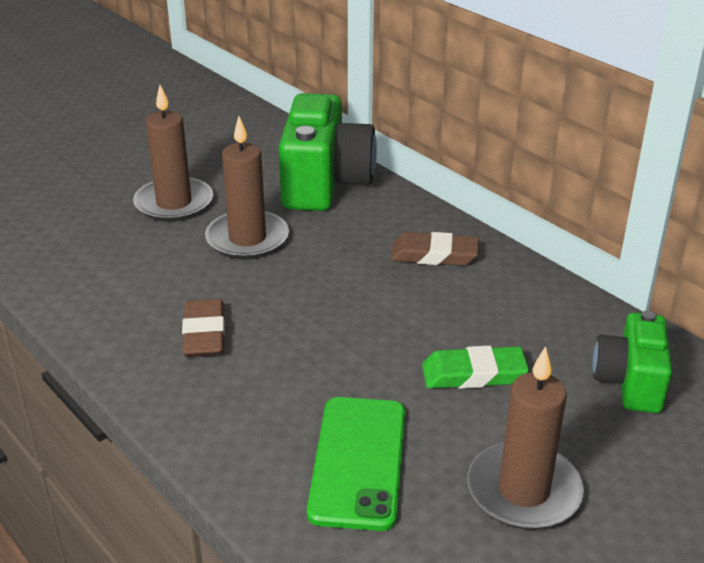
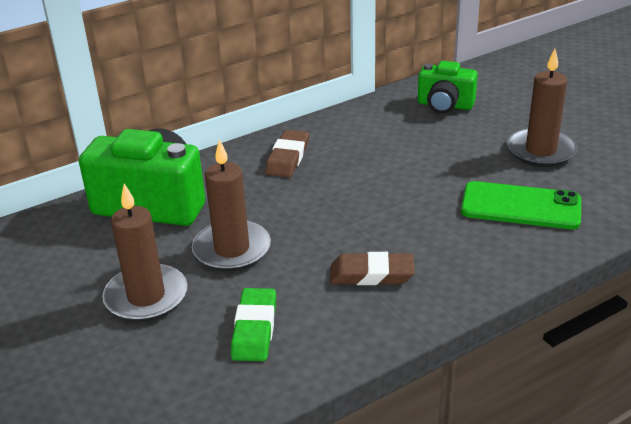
camera: 80 degrees left, 0 degrees up
green eraser [422,346,529,389] -> green eraser moved to [231,288,276,361]

